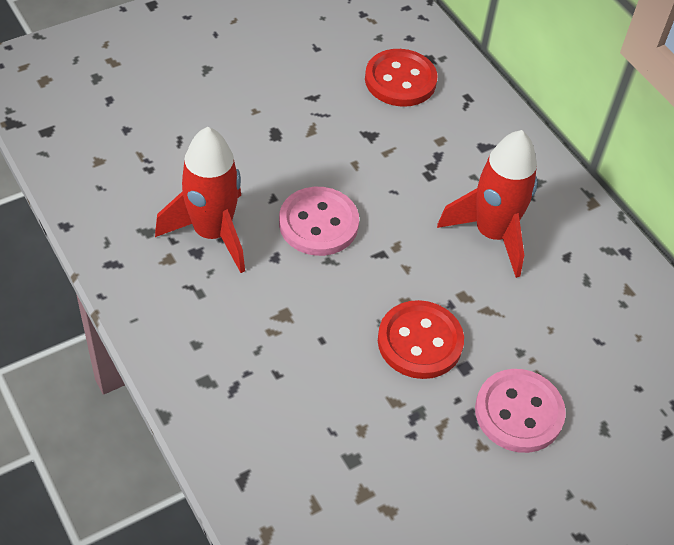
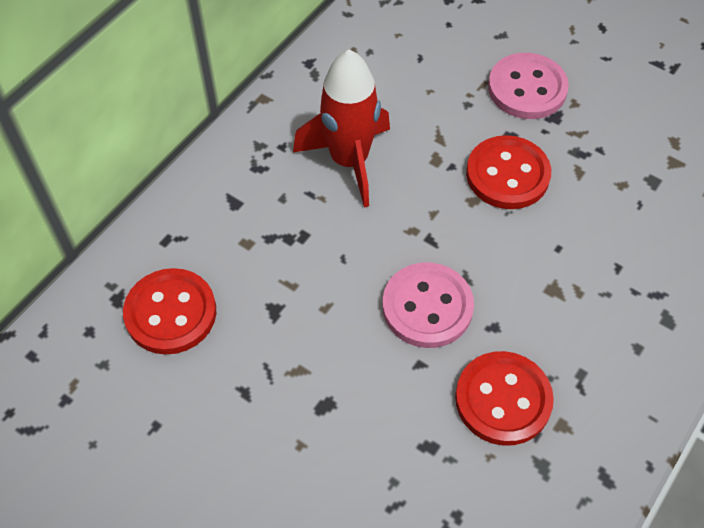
camera: 110 degrees left, 5 degrees up
red rocket [155,127,245,273] -> red button [455,351,554,446]

